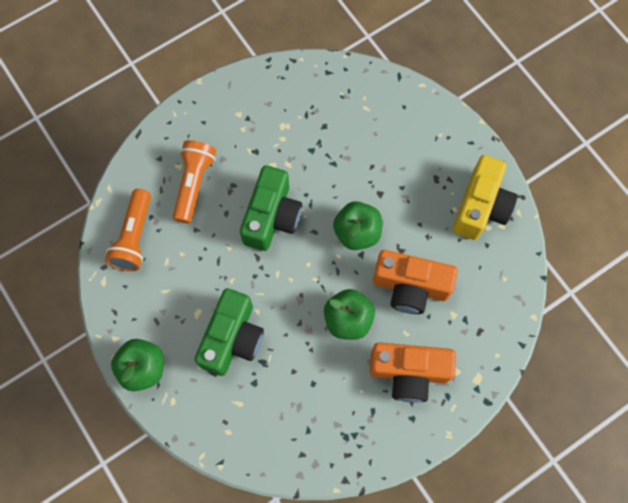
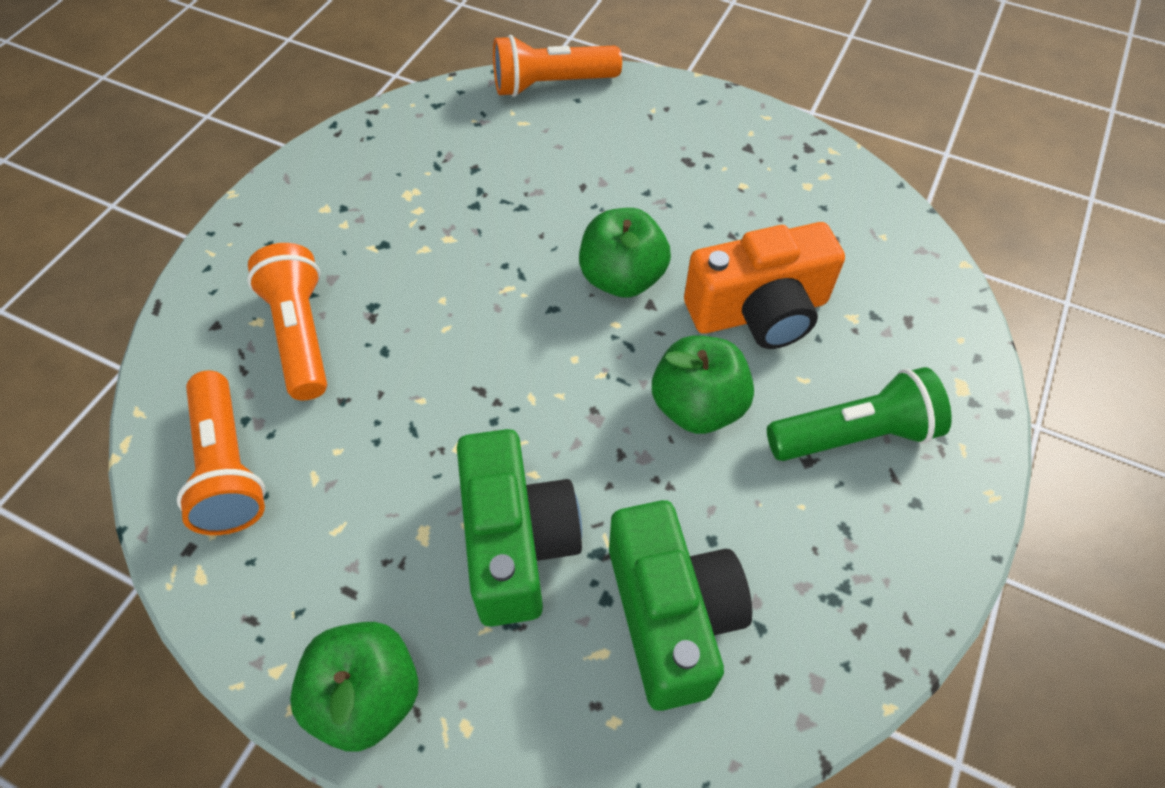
camera: 30 degrees left, 15 degrees down
green camera [240,165,302,251] -> green camera moved to [609,500,752,711]
orange camera [370,342,456,403] -> green flashlight [767,367,952,461]
yellow camera [453,155,517,240] -> none
none -> orange flashlight [493,35,622,97]

